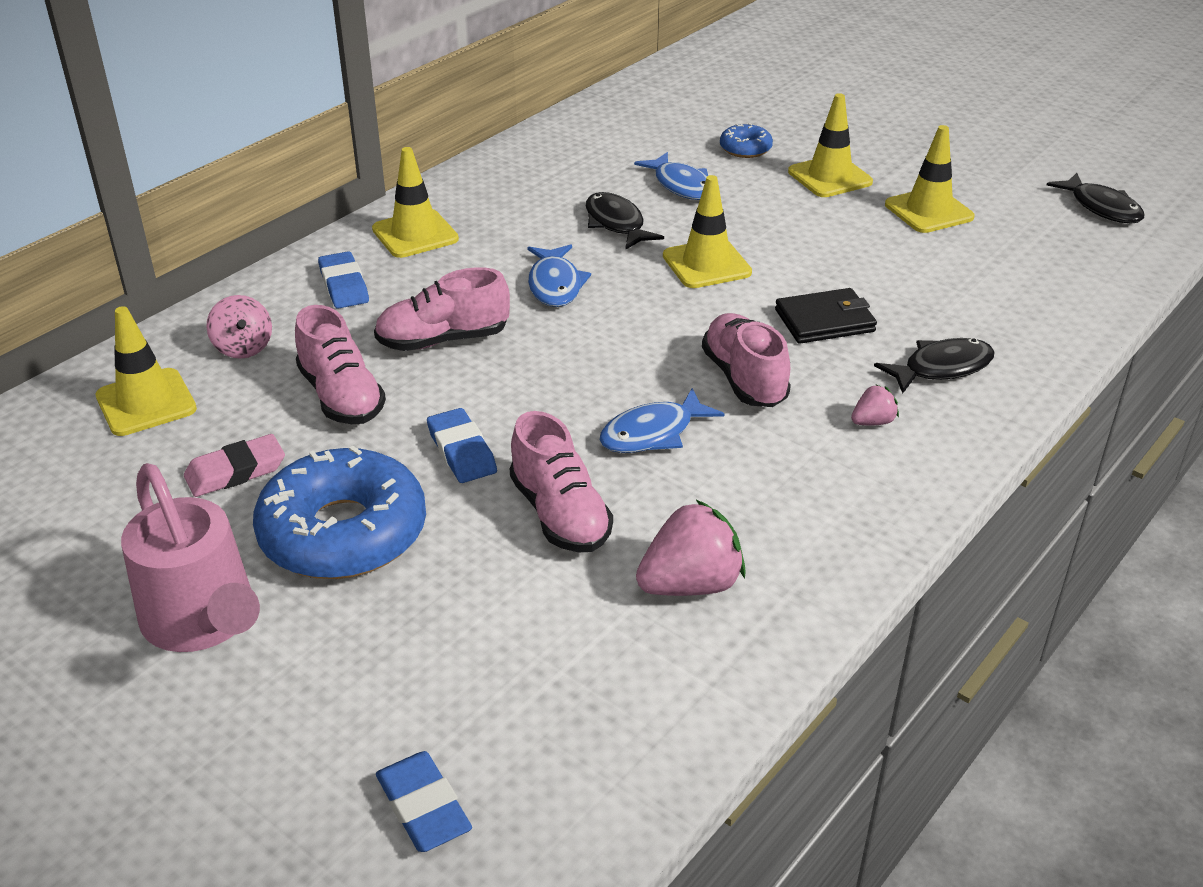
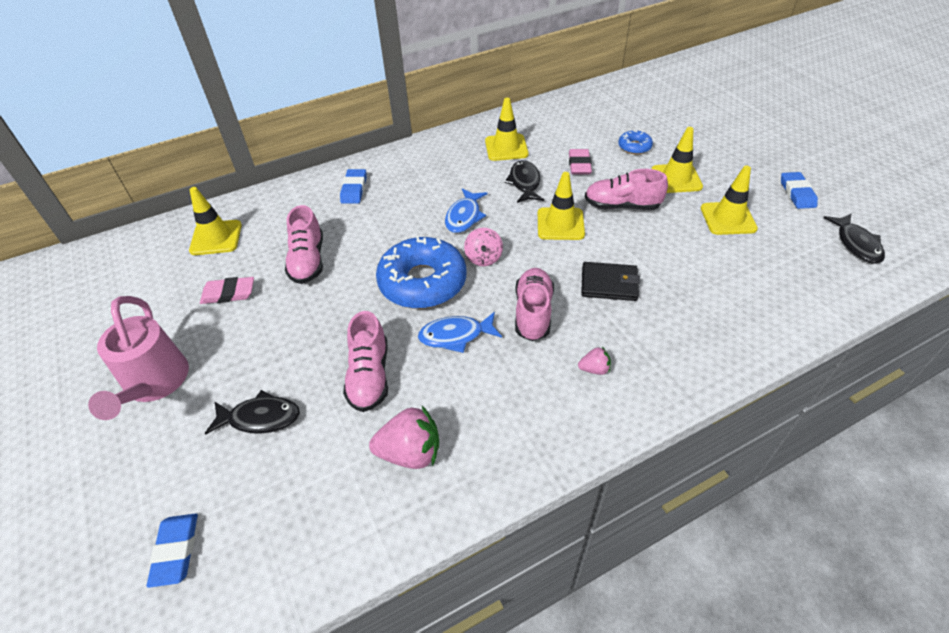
camera: 25 degrees right, 10 degrees up
pink spinning top [206,295,272,359] -> pink spinning top moved to [464,228,503,266]
blue donut [253,446,426,579] -> blue donut moved to [376,236,466,309]
yellow traffic cone [372,147,459,258] -> yellow traffic cone moved to [485,98,529,161]
pink shoe [374,267,510,351] -> pink shoe moved to [585,169,668,210]
blue eraser [427,408,497,483] -> blue eraser moved to [781,172,818,209]
blue fish [634,152,708,200] -> pink eraser [569,149,592,174]
black fish [874,338,994,393] -> black fish moved to [205,390,300,435]

